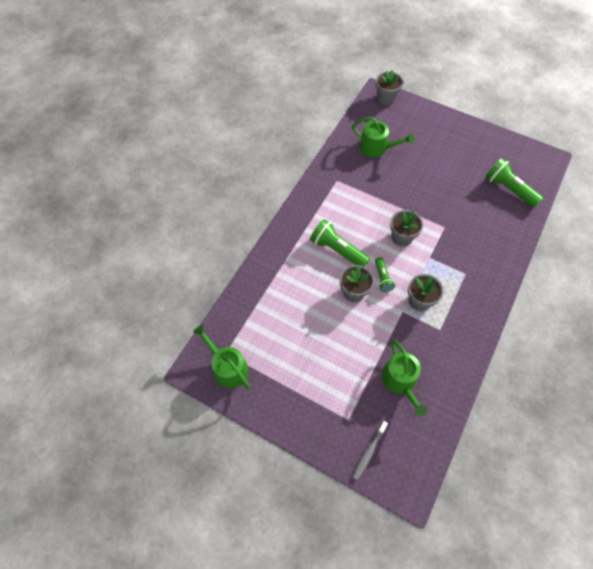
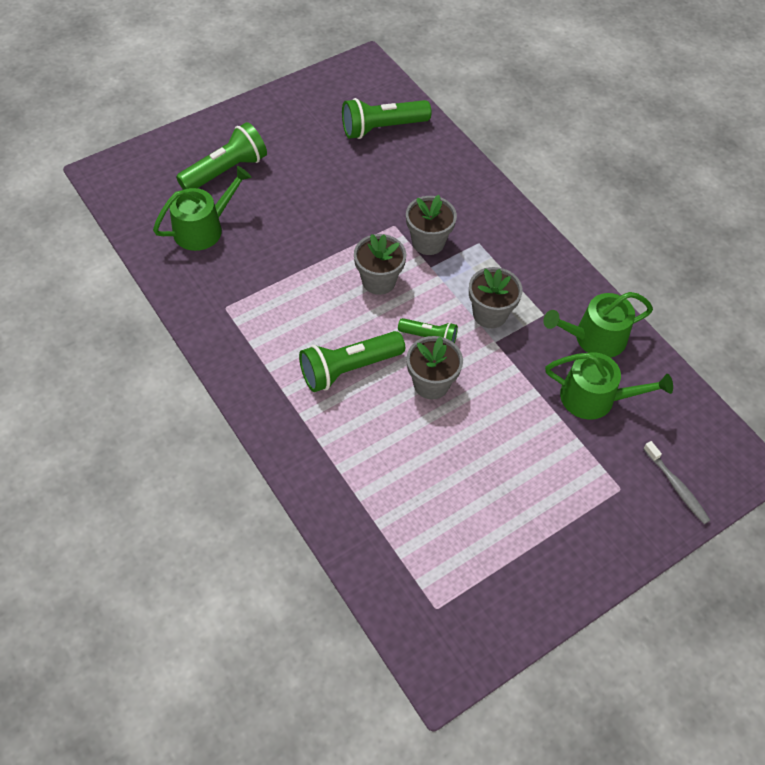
camera: 65 degrees left, 5 degrees down
green watering can [193,325,250,389] -> green watering can moved to [543,292,653,358]
grey flower pot [376,70,404,105] -> grey flower pot moved to [406,195,457,255]
none -> green flashlight [176,122,267,190]

